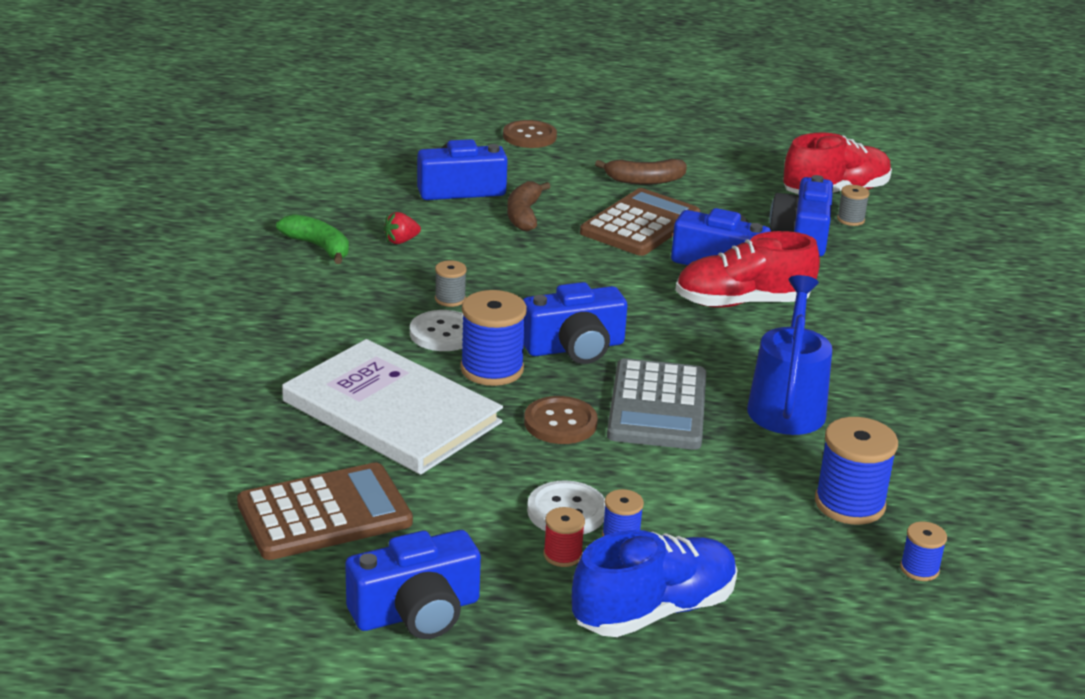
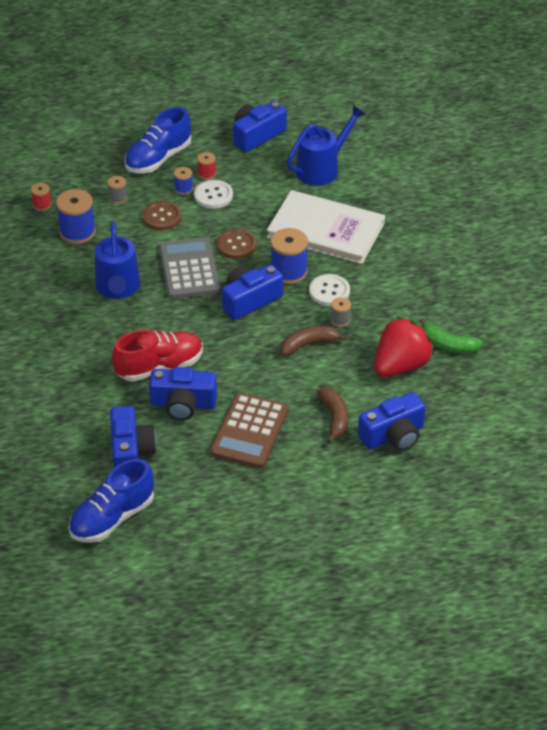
camera: 165 degrees right, 15 degrees up
brown calculator [237,463,413,560] -> blue watering can [287,105,366,186]
red strawberry [383,212,421,244] -> red strawberry [374,316,434,377], size x2.46
brown button [503,120,557,148] -> brown button moved to [142,201,182,231]
brown banana [595,159,687,185] -> brown banana moved to [280,326,347,356]
red shoe [783,132,892,194] -> blue shoe [69,459,154,543]
grey spool [837,185,870,226] -> grey spool moved to [108,176,127,204]
blue spool [900,521,947,581] -> red spool [31,183,51,211]

